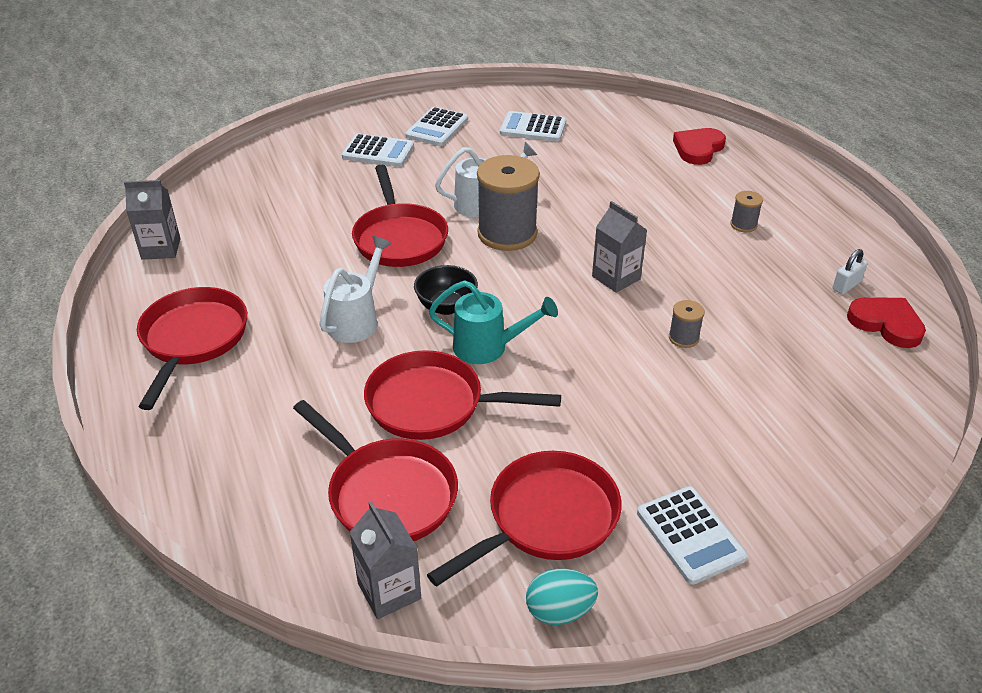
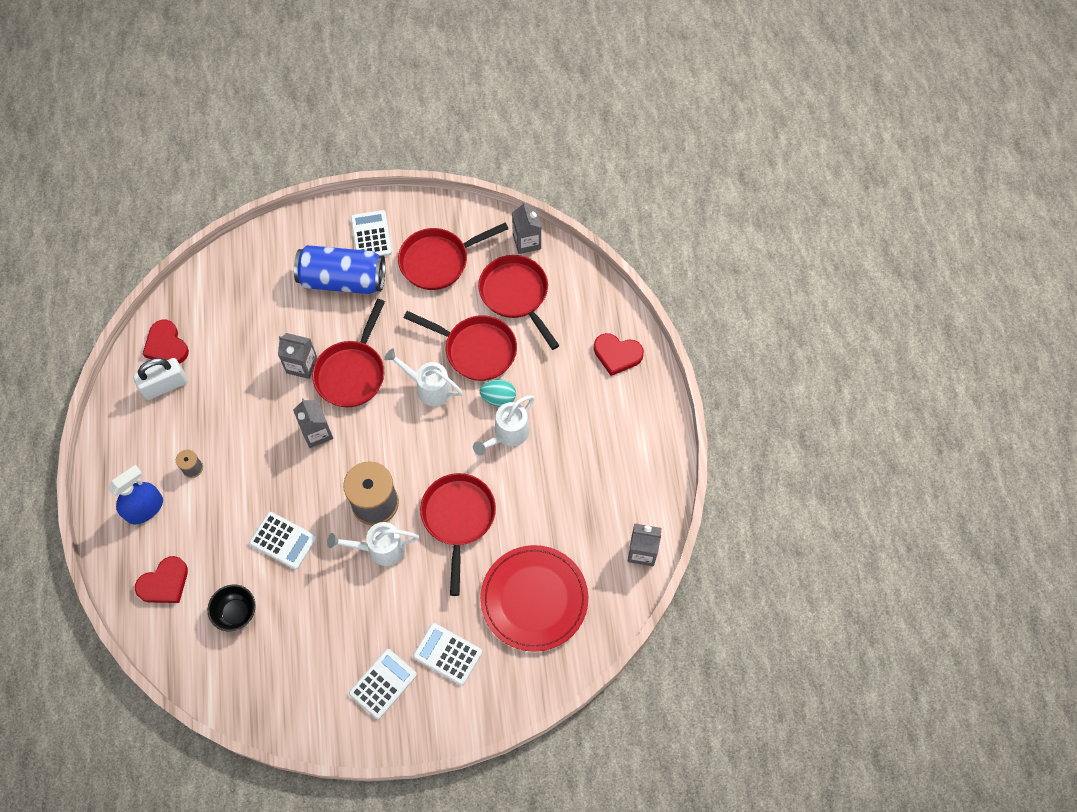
camera: 165 degrees left, 25 degrees up
red pan [137,287,247,410] -> red pan moved to [312,299,385,407]
black bowl [414,265,478,315] -> black bowl moved to [208,585,256,631]
turquoise watering can [429,280,558,364] -> white watering can [384,348,463,406]
white calculator [500,111,566,142] -> white calculator moved to [249,512,317,570]
turquoise egg [526,569,598,625] -> turquoise egg moved to [480,379,516,407]
grey spool [669,300,705,348] -> grey carton [278,333,317,379]
white padlock [833,249,867,294] -> white padlock [133,358,188,400], size x1.80
none -> blue spray bottle [108,465,163,525]
none -> blue can [294,245,385,294]
none -> red plate [480,545,588,652]
none -> red heart [594,333,644,376]

